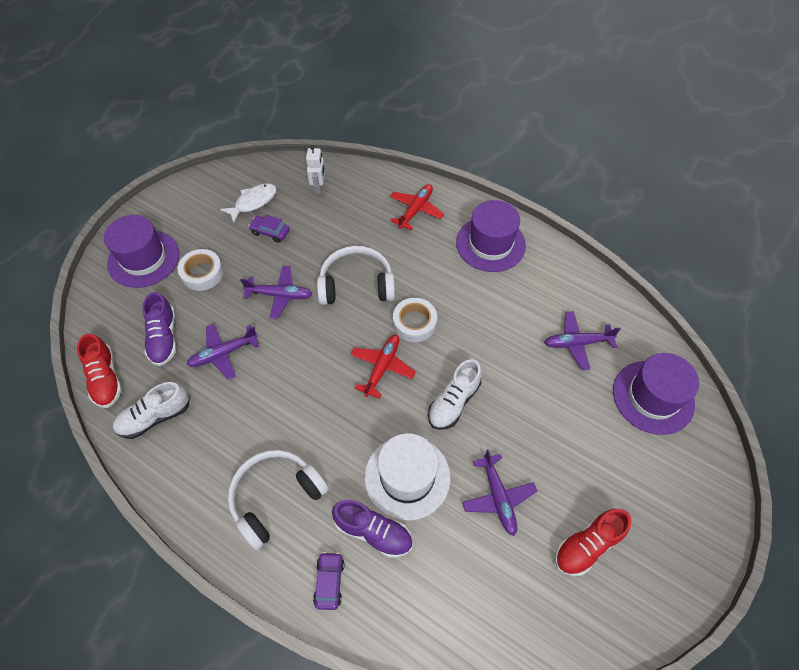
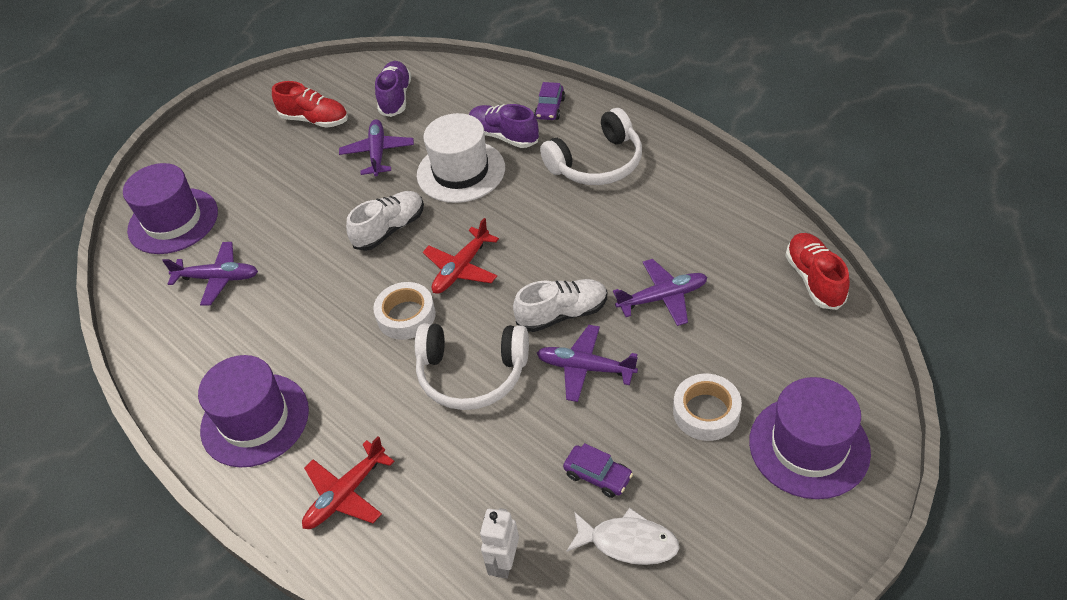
camera: 165 degrees left, 10 degrees down
white shoe [113,382,190,439] -> white shoe moved to [513,279,607,332]
purple shoe [142,292,176,366] -> purple shoe moved to [375,61,411,117]
white fish [220,183,277,223] -> white fish turned 135 degrees counterclockwise [567,508,680,565]
red shoe [555,509,631,576] -> red shoe turned 45 degrees clockwise [272,81,348,128]

